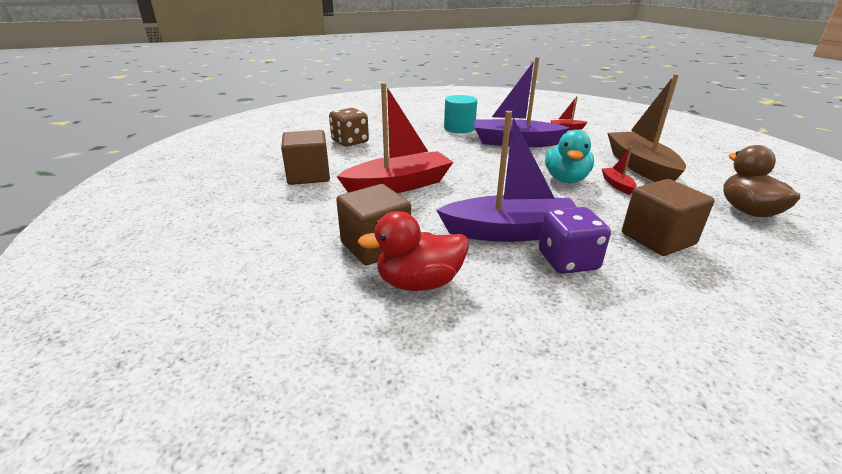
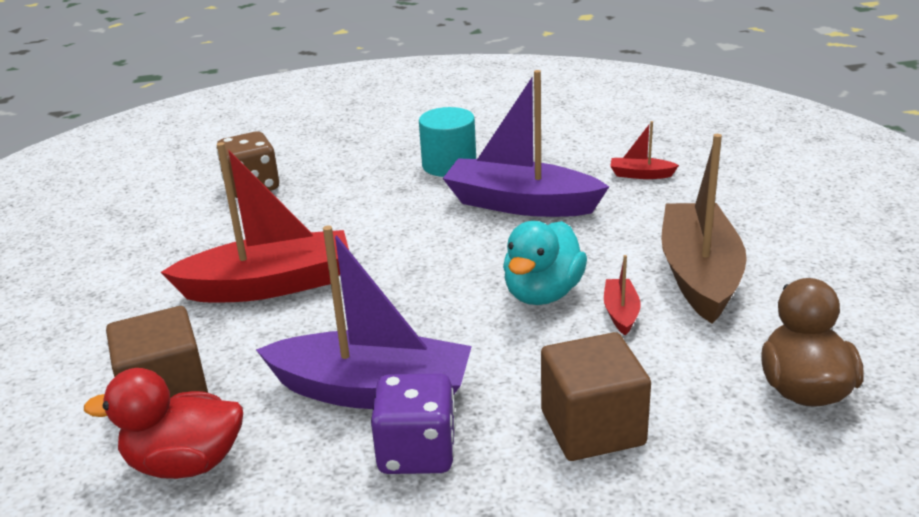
camera: 15 degrees right, 0 degrees up
brown cube [281,130,330,185] -> none

